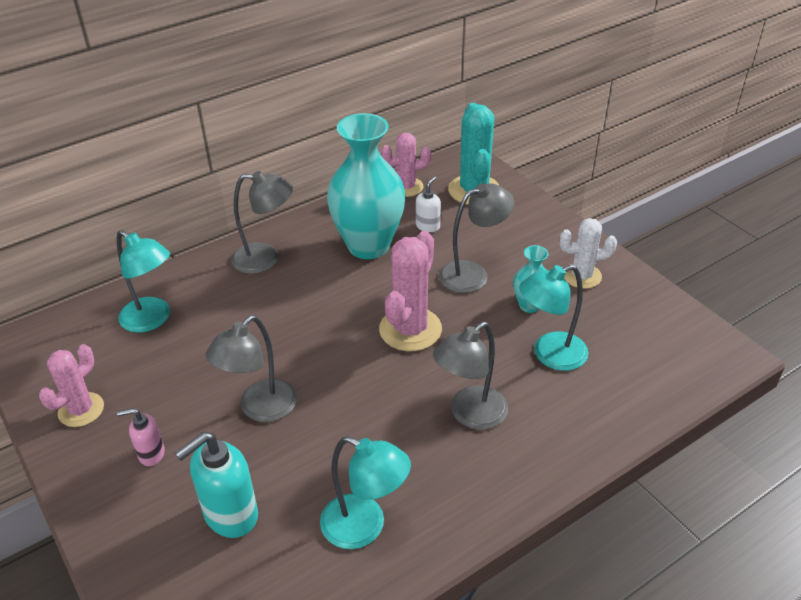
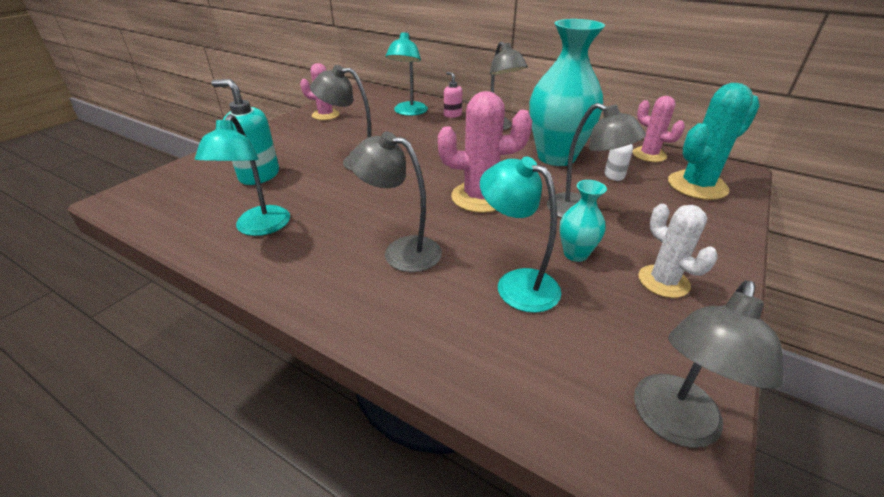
camera: 65 degrees right, 5 degrees down
pink soap dispenser [117,408,165,466] -> pink soap dispenser moved to [444,72,462,118]
none -> grey lamp [634,281,783,448]

